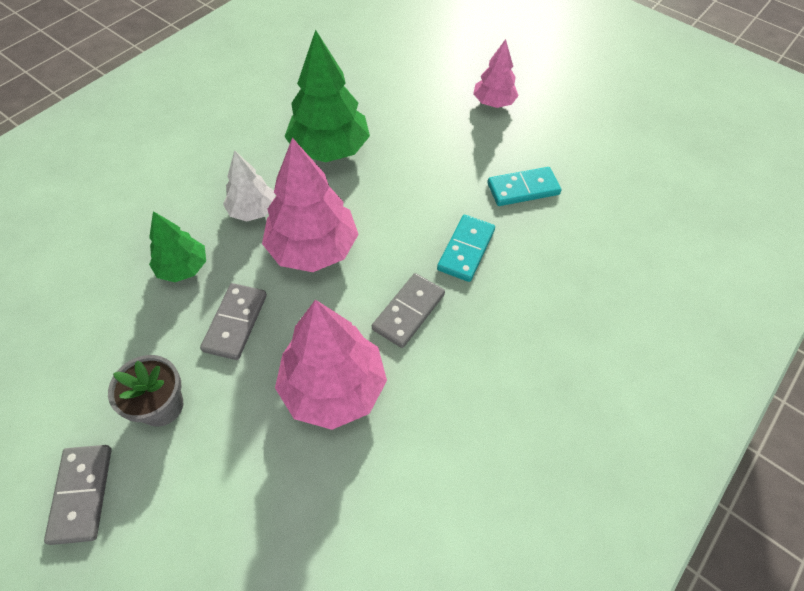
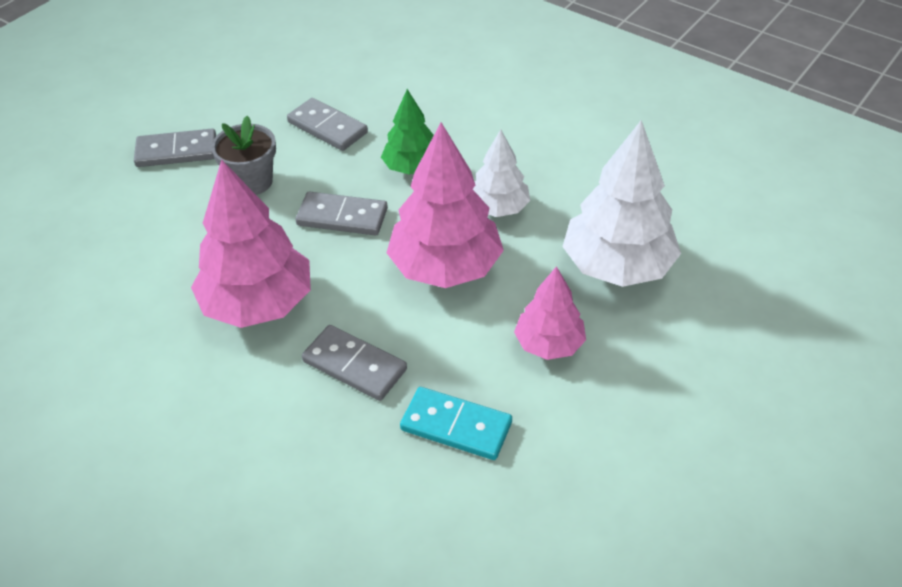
camera: 90 degrees right, 10 degrees down
green tree [284,30,370,162] -> white tree [563,120,681,287]
pink tree [473,39,519,108] -> pink tree moved to [514,266,586,360]
turquoise domino [487,167,561,206] -> none
none -> grey domino [287,98,368,151]

